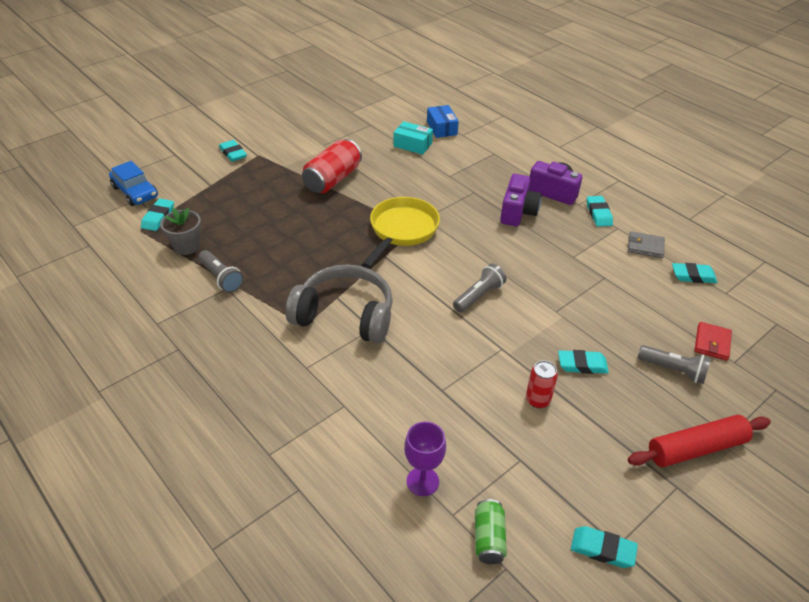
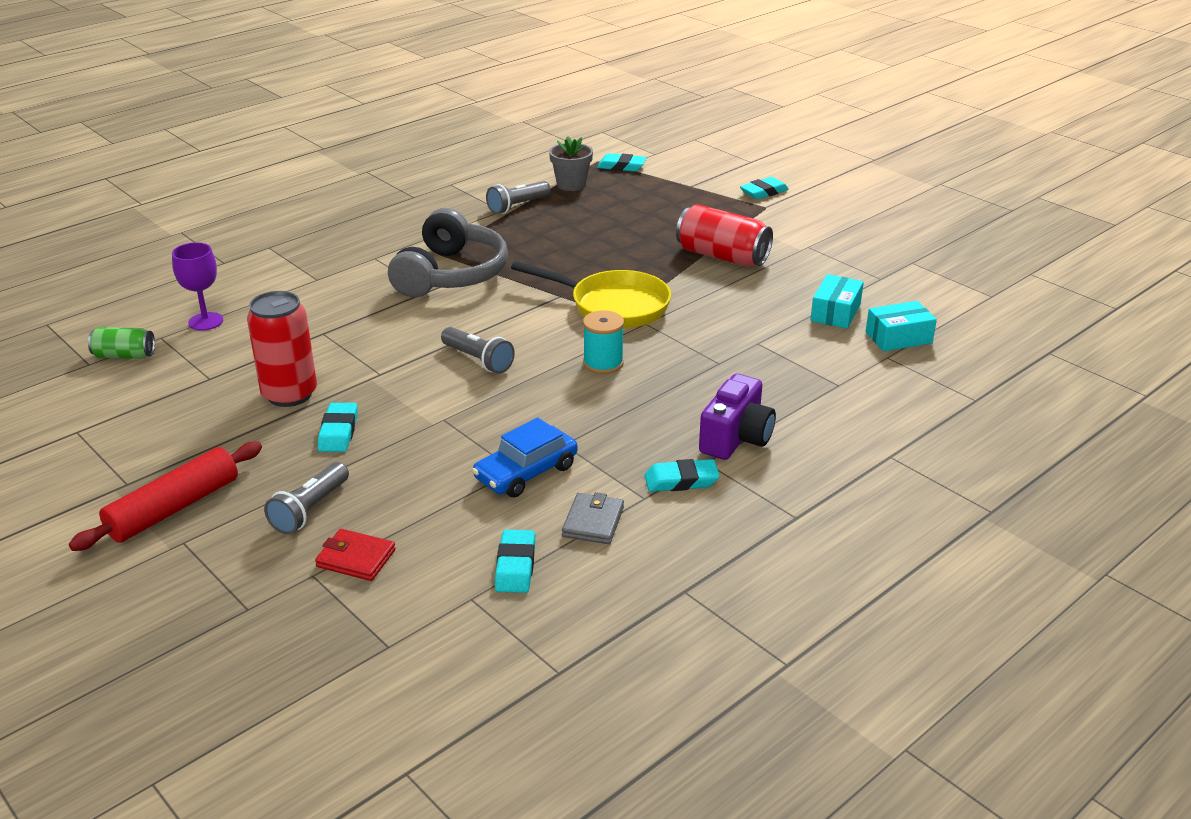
camera: 90 degrees right, 10 degrees down
blue car [109,161,158,206] -> blue car moved to [472,418,578,498]
blue box [427,105,459,138] -> turquoise box [866,301,937,351]
purple camera [500,174,542,226] -> none
red can [526,360,558,408] -> red can [247,291,317,407], size x1.75
turquoise eraser [571,526,638,568] -> none
red rolling pin [628,415,771,467] -> red rolling pin turned 60 degrees clockwise [69,442,262,551]
none -> turquoise spool [583,310,624,374]

